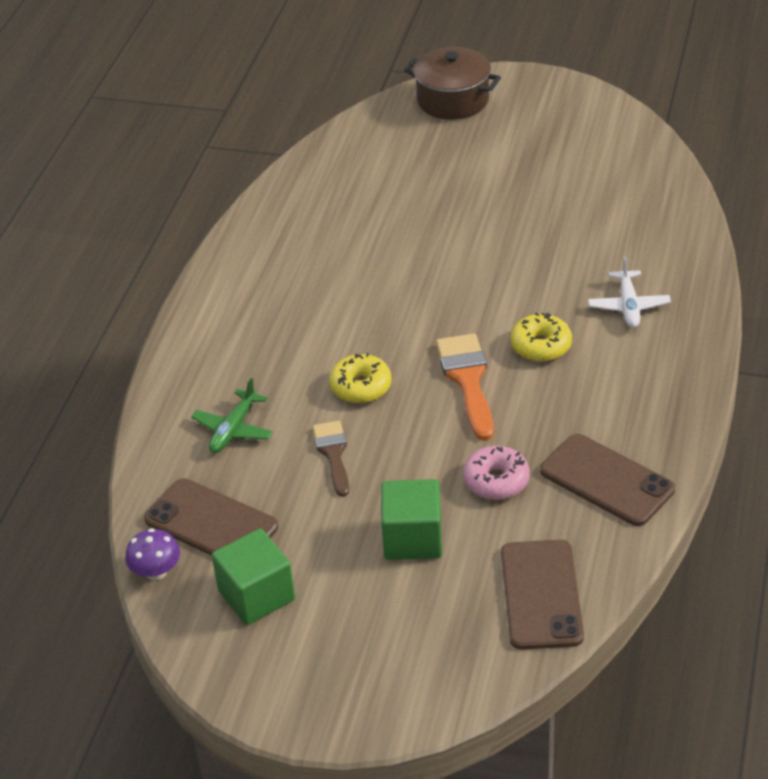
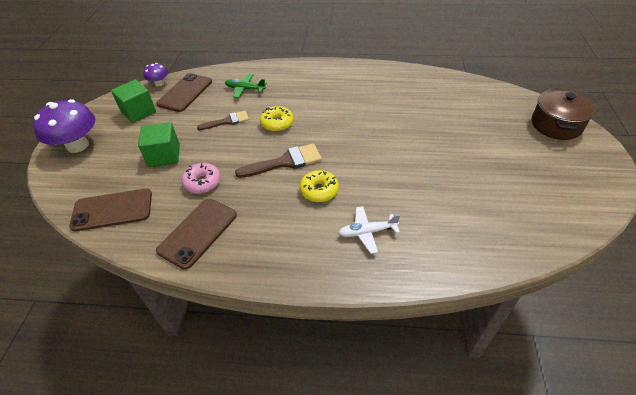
camera: 80 degrees right, 5 degrees up
orange brush [436,333,494,441] -> brown brush [235,143,322,178]
none -> purple mushroom [33,99,95,153]

